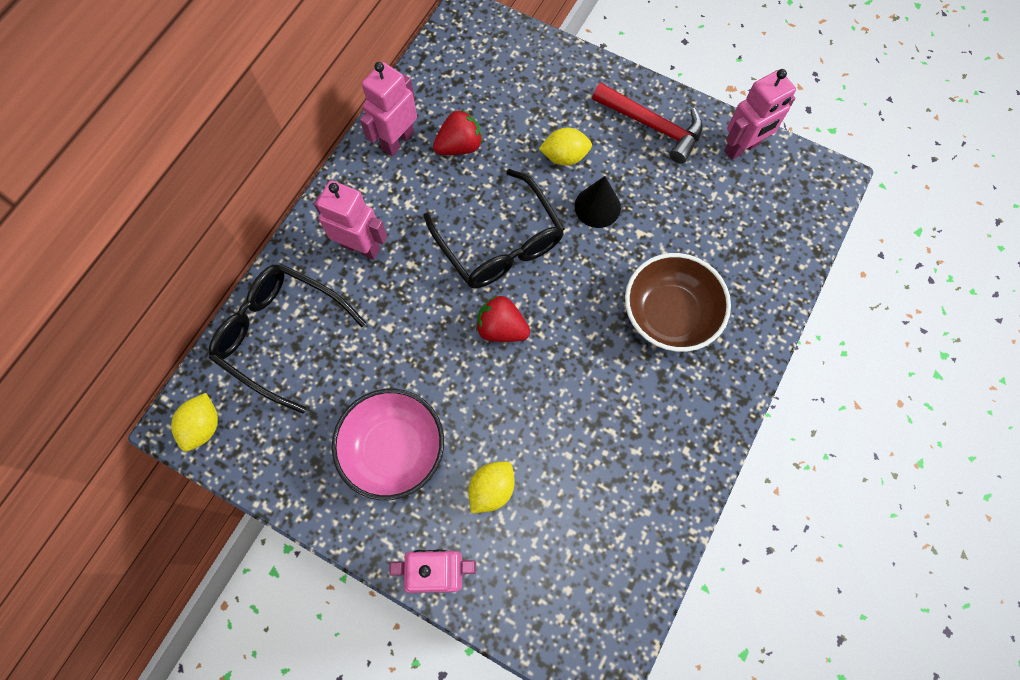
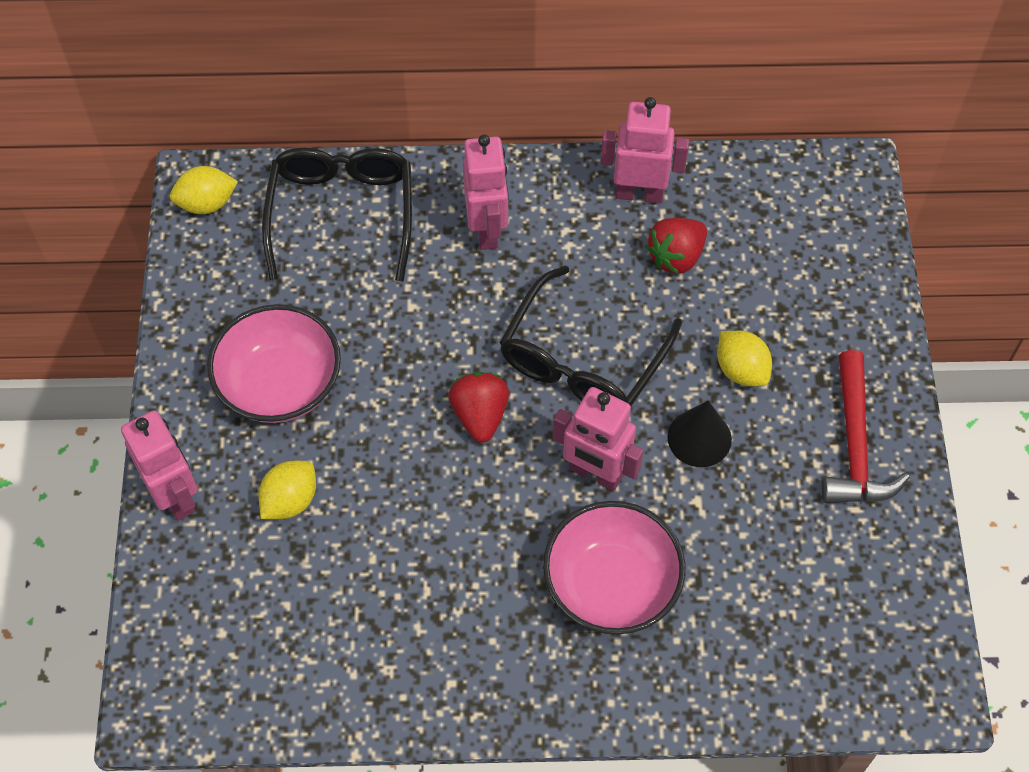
camera: 60 degrees right, 10 degrees down
red strawberry [433,109,483,155] -> red strawberry turned 105 degrees clockwise [646,218,707,274]
yellow lemon [468,461,515,513] -> yellow lemon turned 60 degrees counterclockwise [258,461,316,519]
brown bowl [625,253,731,352] -> pink bowl [543,501,686,635]
pink robot [724,69,796,160] -> pink robot moved to [553,387,644,491]

